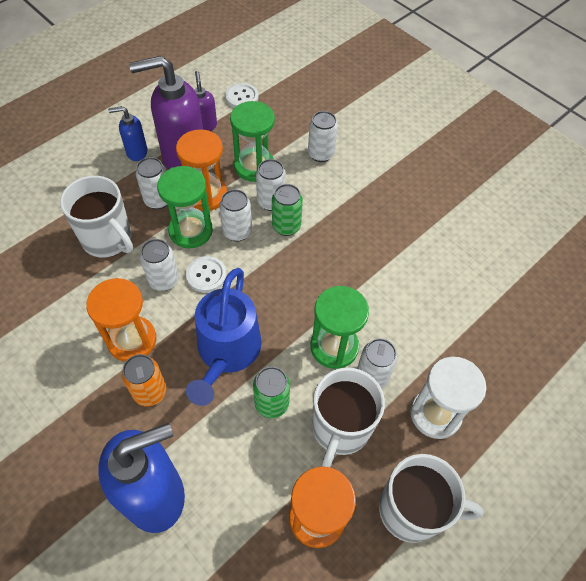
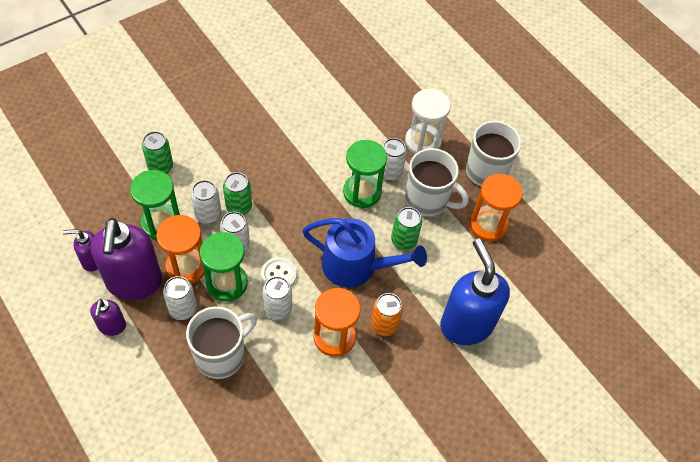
camera: 85 degrees left, 0 degrees up
blue soap dispenser [108,106,147,161] -> purple soap dispenser [90,299,126,336]
white button [225,83,259,108] -> none
white can [308,111,338,162] -> green can [142,131,173,174]

